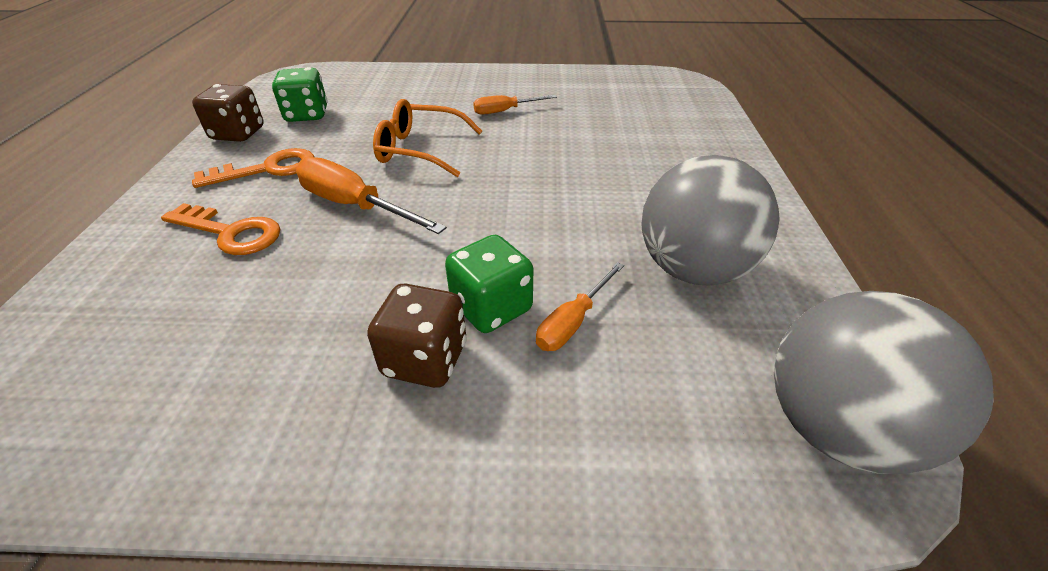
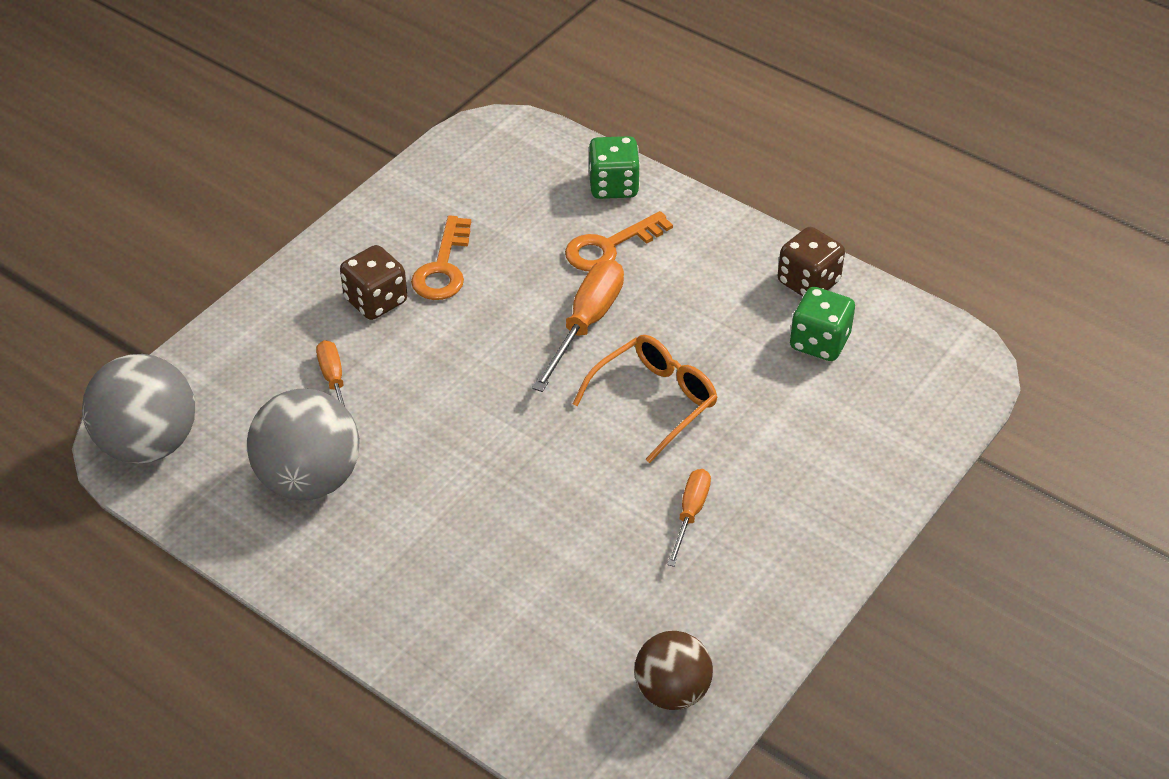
camera: 125 degrees right, 5 degrees up
orange key [192,148,314,188] -> orange key moved to [411,215,471,300]
orange screwdriver [296,157,447,234] -> orange screwdriver turned 45 degrees counterclockwise [532,260,624,392]
green dice [445,235,533,333] -> green dice moved to [588,136,640,199]
none -> brown ball [634,631,713,710]

